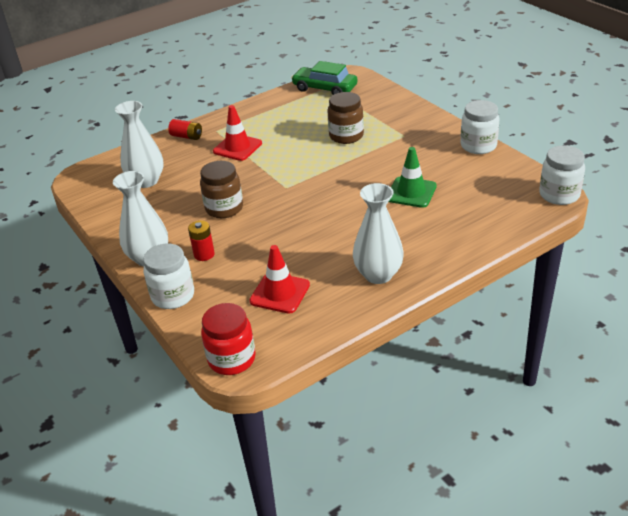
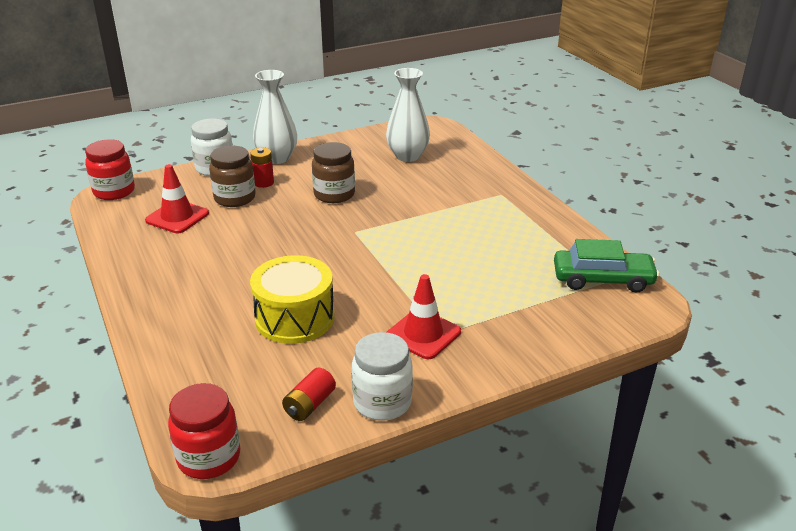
camera: 95 degrees right, 5 degrees down
red battery [168,119,202,140] -> red battery moved to [282,368,336,421]
red traffic cone [213,105,262,161] -> red traffic cone moved to [387,274,461,359]
green car [291,61,358,95] -> green car turned 60 degrees clockwise [554,239,659,292]
brown jar [328,92,364,144] -> brown jar moved to [209,146,256,207]
white vase [353,183,404,284] -> none
green traffic cone [389,147,437,208] -> yellow drum [250,255,335,344]
white jar [539,145,585,205] -> red jar [168,383,240,479]

